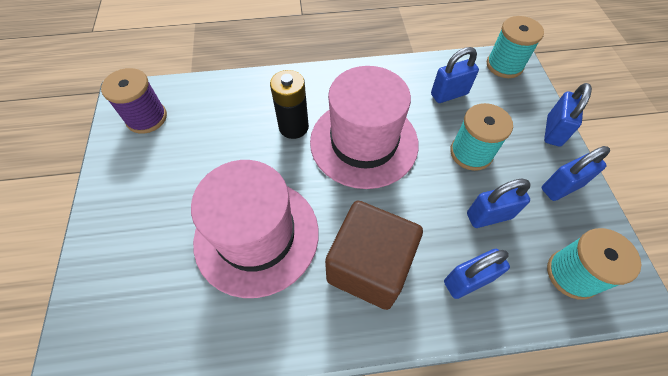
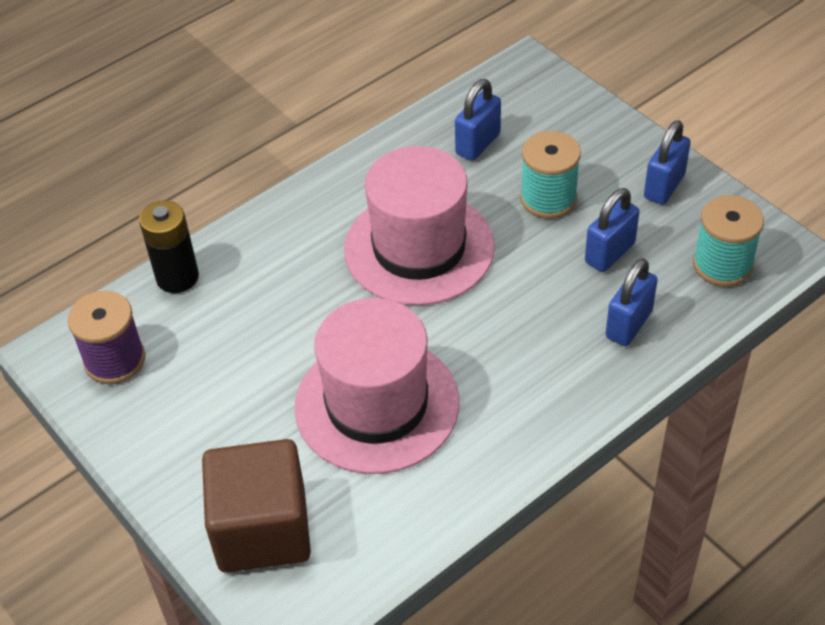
camera: 30 degrees left, 10 degrees down
black battery [270,70,309,139] -> black battery moved to [139,200,199,293]
brown cube [325,200,423,310] -> brown cube moved to [202,439,311,573]
turquoise spool [487,16,544,78] -> none
blue padlock [544,83,592,147] -> none

